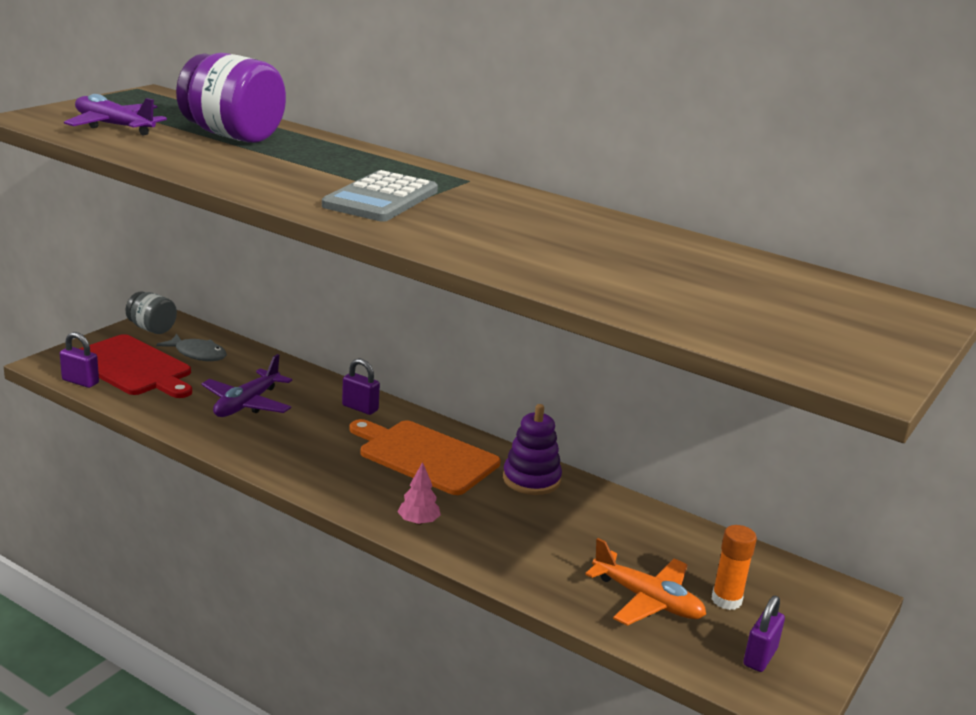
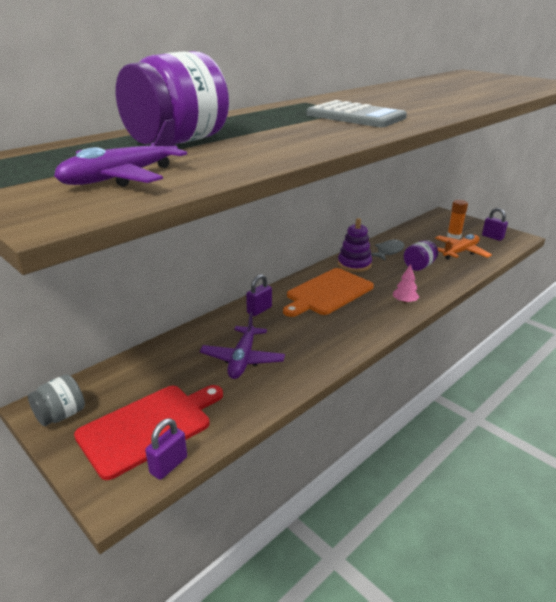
camera: 75 degrees left, 5 degrees up
grey fish [156,334,227,361] -> grey fish moved to [371,239,404,261]
purple plane [201,354,292,417] -> purple plane turned 60 degrees clockwise [200,312,285,379]
none -> purple jar [404,240,438,271]

